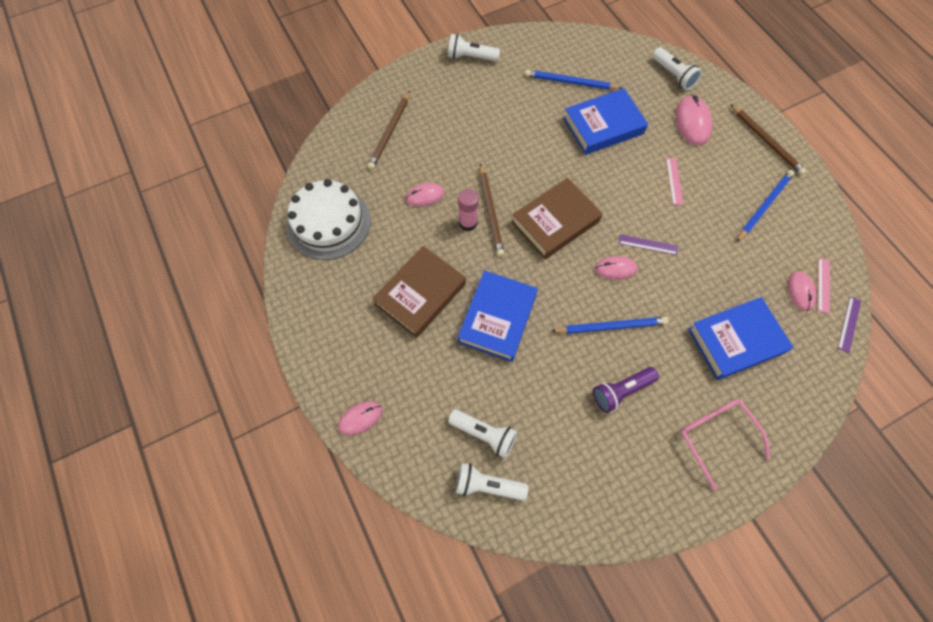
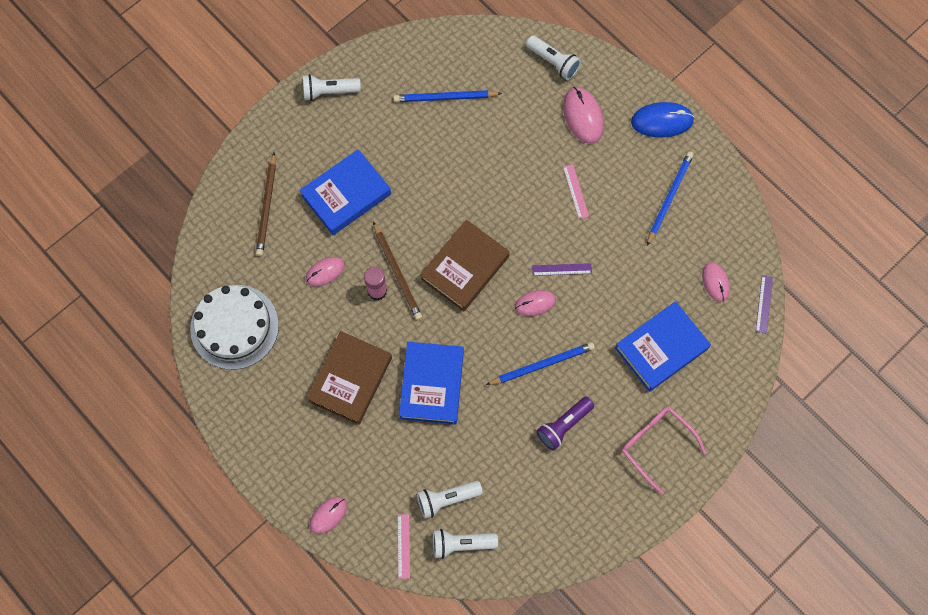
camera: 15 degrees left, 5 degrees up
white flashlight [448,409,517,458] -> white flashlight turned 150 degrees clockwise [417,481,483,519]
blue book [563,88,648,155] -> blue book moved to [300,149,391,235]
brown pencil [730,104,807,175] -> blue mouse [631,102,695,138]
pink ruler [818,258,830,313] -> pink ruler moved to [398,514,410,579]

